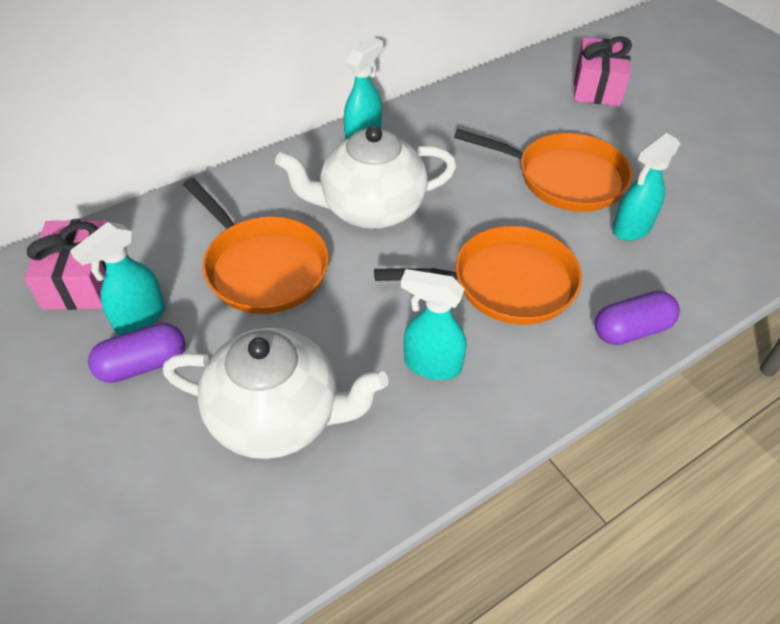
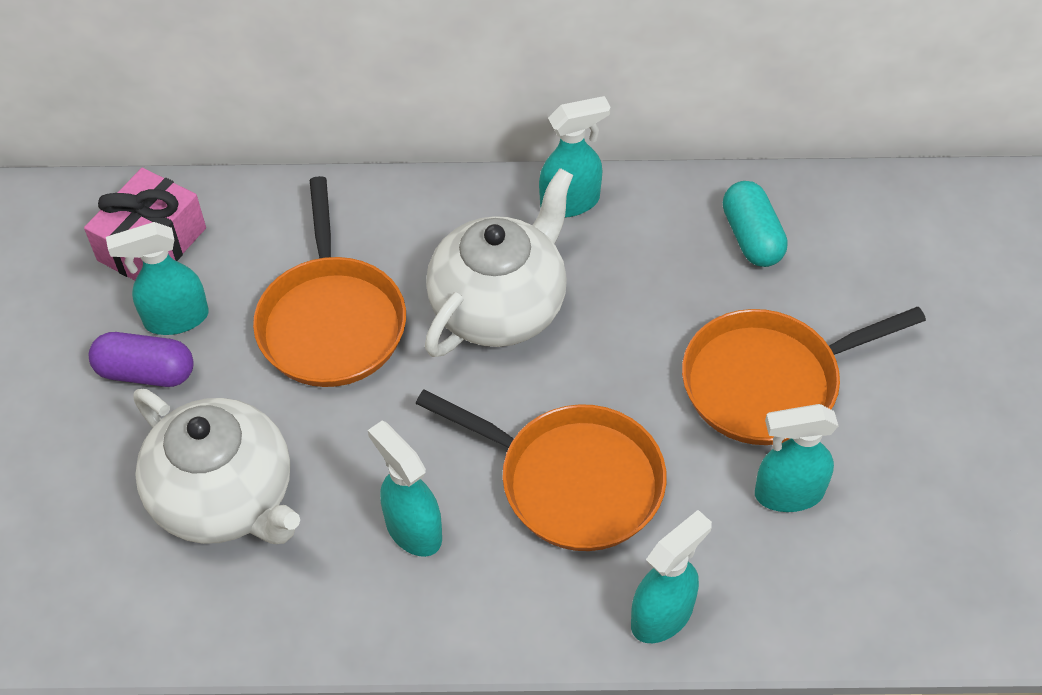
camera: 35 degrees right, 5 degrees up
white teapot [275,125,456,229] -> white teapot turned 105 degrees clockwise [425,168,573,357]
orange pan [454,129,632,212] -> orange pan turned 105 degrees clockwise [682,307,926,445]
pink gift [574,36,632,106] -> none
purple capsule [595,291,680,345] -> turquoise spray bottle [631,510,712,643]
none -> turquoise capsule [723,181,788,267]

